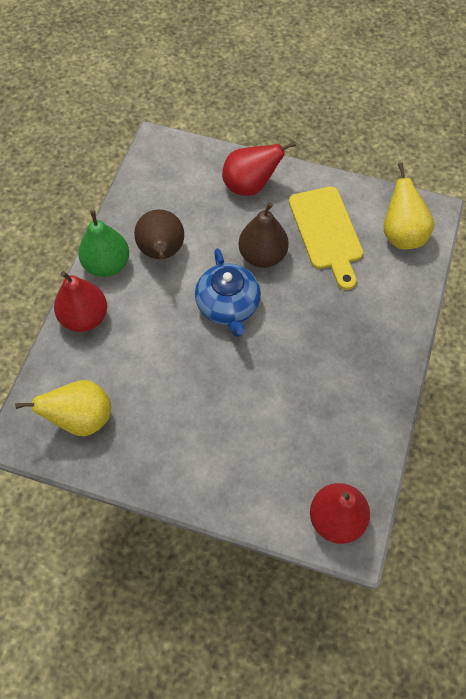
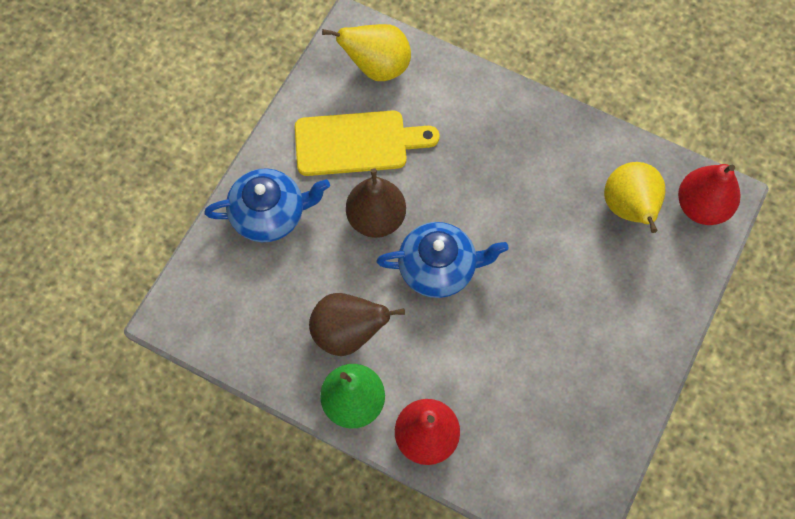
camera: 80 degrees left, 5 degrees up
yellow pear [15,380,111,436] -> yellow pear moved to [604,162,665,233]
red pear [222,141,296,196] -> blue teapot [204,168,330,242]

